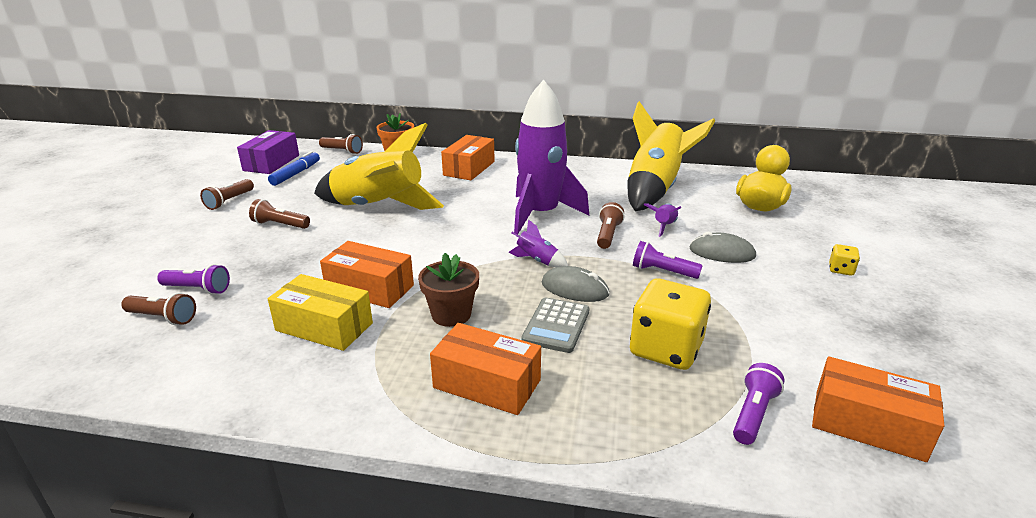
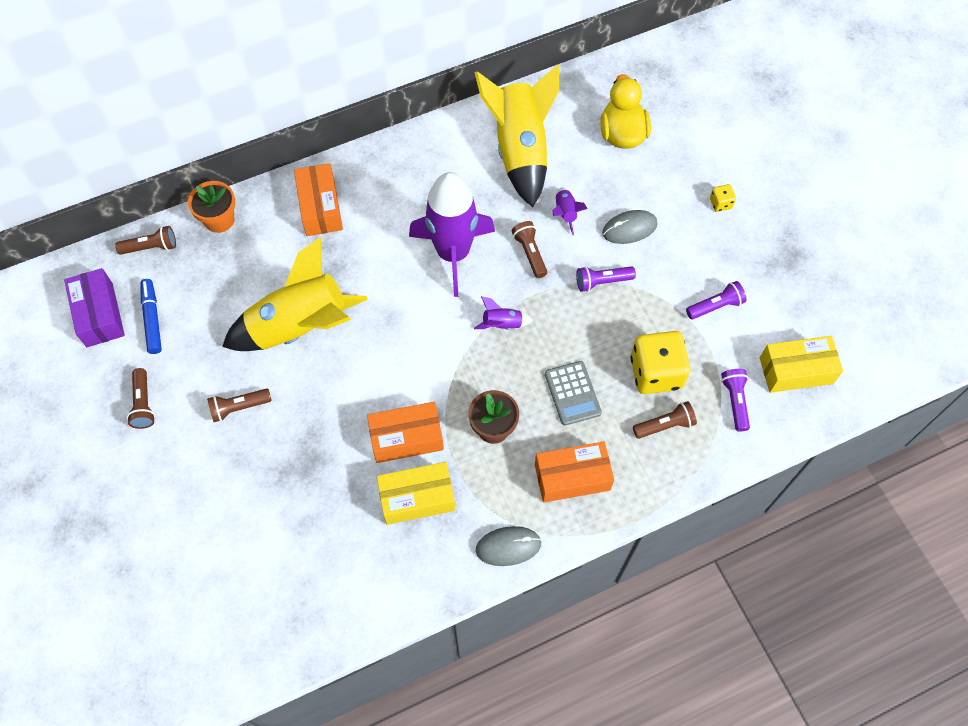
camera: 35 degrees left, 35 degrees up
brown flashlight [121,293,196,325] -> brown flashlight moved to [633,401,697,439]
purple flashlight [157,264,230,294] -> purple flashlight moved to [686,281,747,319]
grey mouse [542,266,609,302] -> grey mouse moved to [476,526,542,566]
orange box [812,356,944,462] -> yellow box [760,336,843,393]

